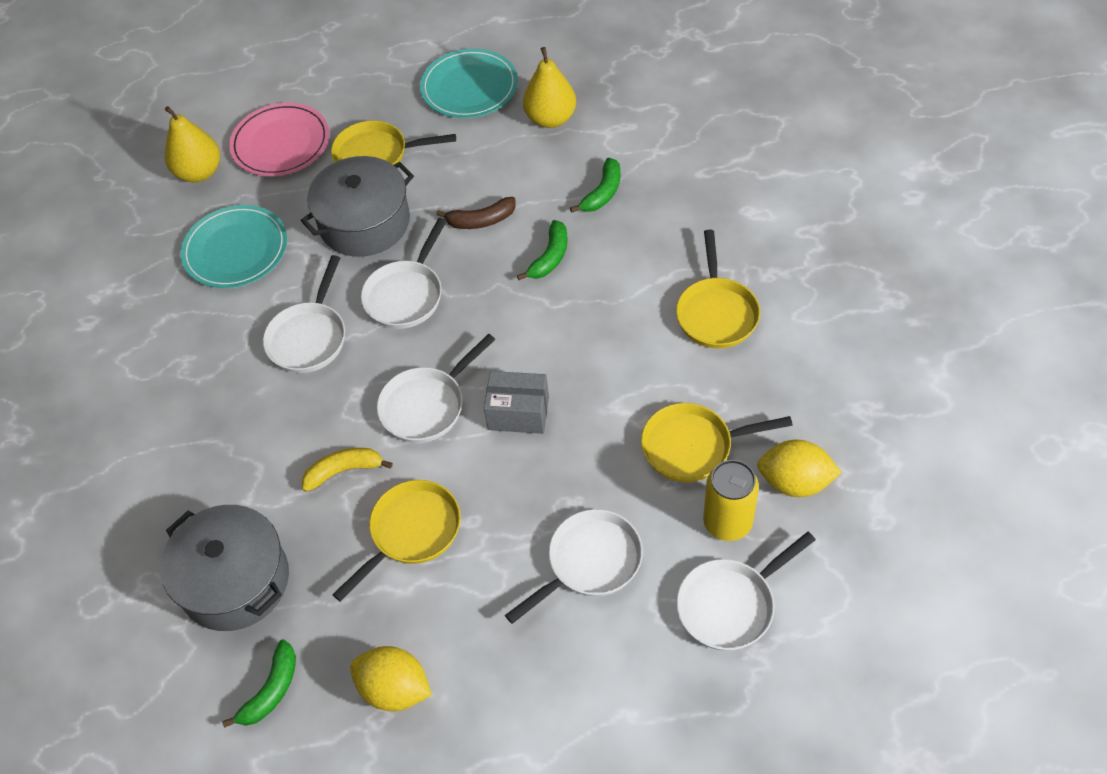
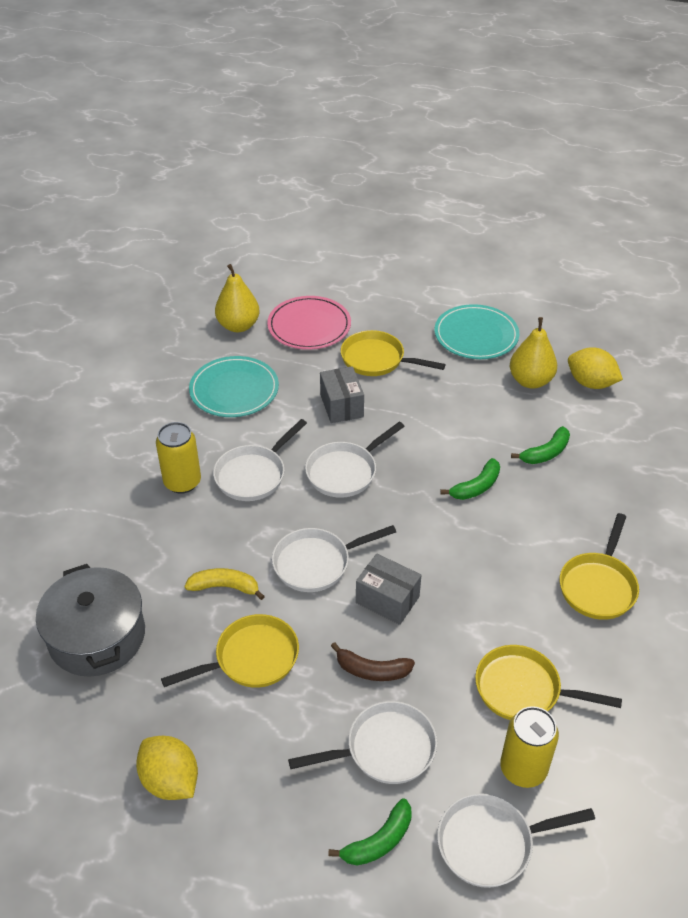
camera: 20 degrees right, 10 degrees down
green banana [222,640,296,728] -> green banana moved to [328,799,412,866]
grey pot [301,156,414,257] -> grey box [320,366,364,423]
brown banana [436,197,516,229] -> brown banana moved to [331,642,415,681]
yellow lemon [757,440,842,497] -> yellow lemon moved to [568,347,623,389]
none -> yellow can [156,422,201,494]

